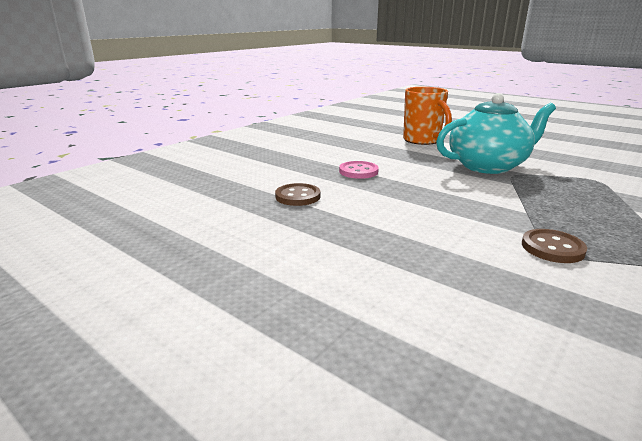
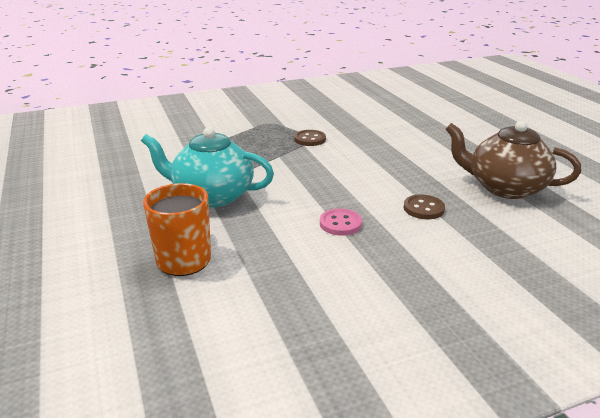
camera: 150 degrees left, 5 degrees up
none -> brown teapot [445,121,581,199]

